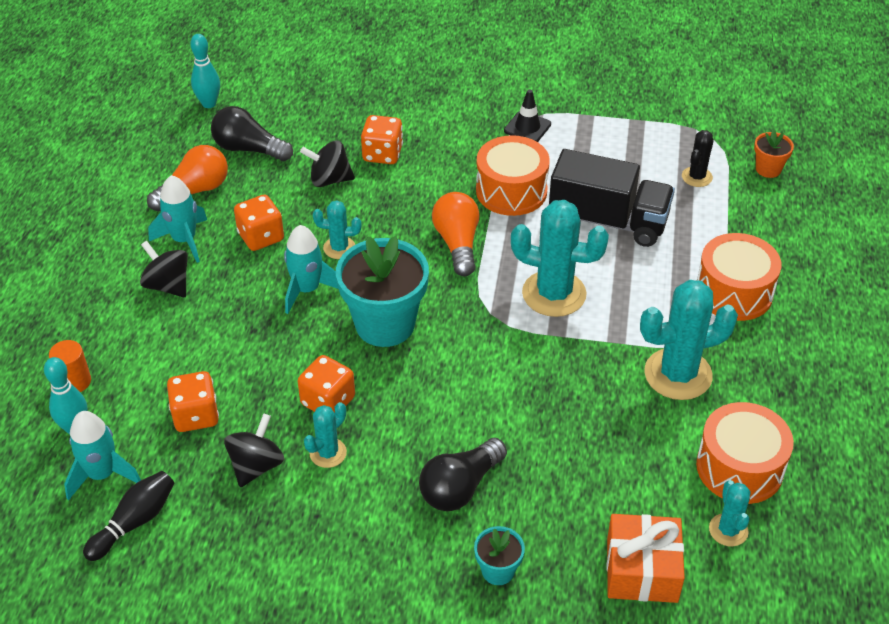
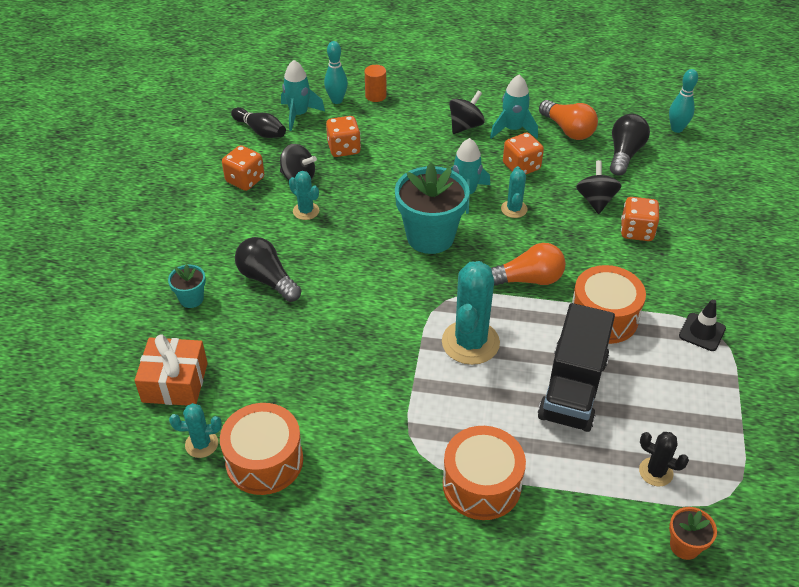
camera: 90 degrees right, 0 degrees up
orange dice [298,355,355,413] -> orange dice moved to [222,145,264,191]
turquoise cactus [640,280,738,400] -> none

